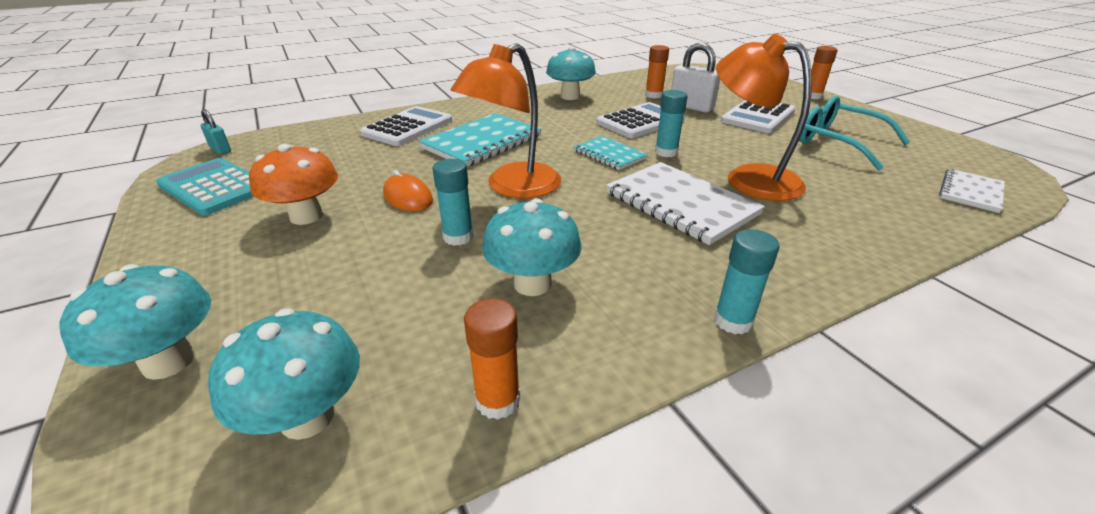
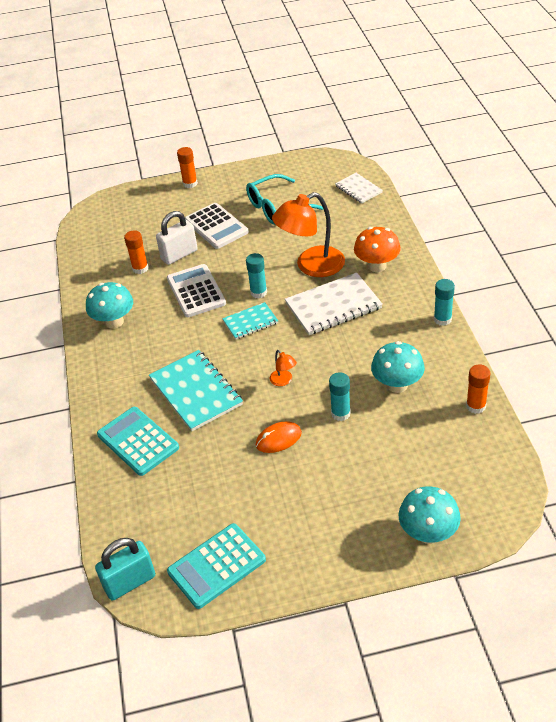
camera: 70 degrees left, 10 degrees up
turquoise padlock [200,109,231,154] -> turquoise padlock [95,538,155,601], size x1.80
turquoise mushroom [208,308,360,440] -> none
orange mushroom [249,144,338,225] -> orange mushroom moved to [354,227,401,272]
white calculator [360,106,452,146] -> turquoise calculator [97,407,179,476]
orange lamp [450,43,561,198] -> orange lamp [270,350,297,386], size x0.42

